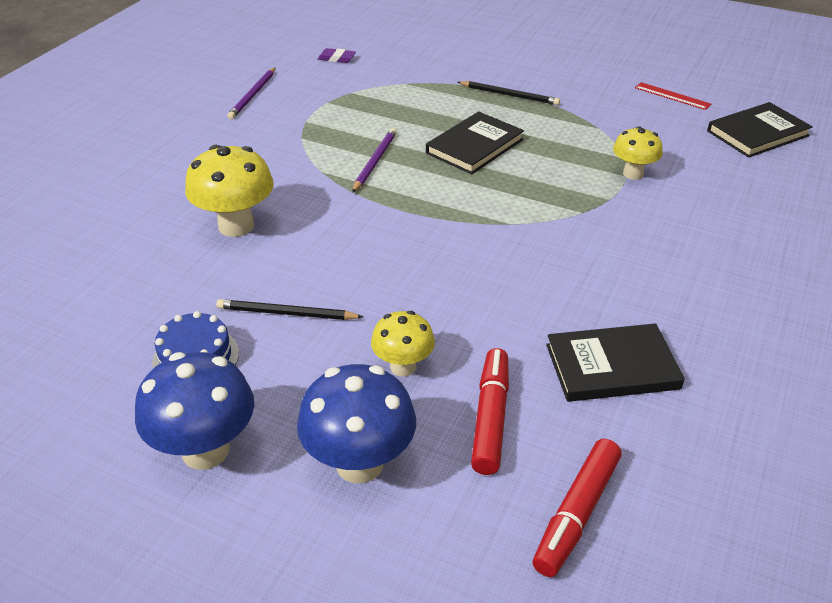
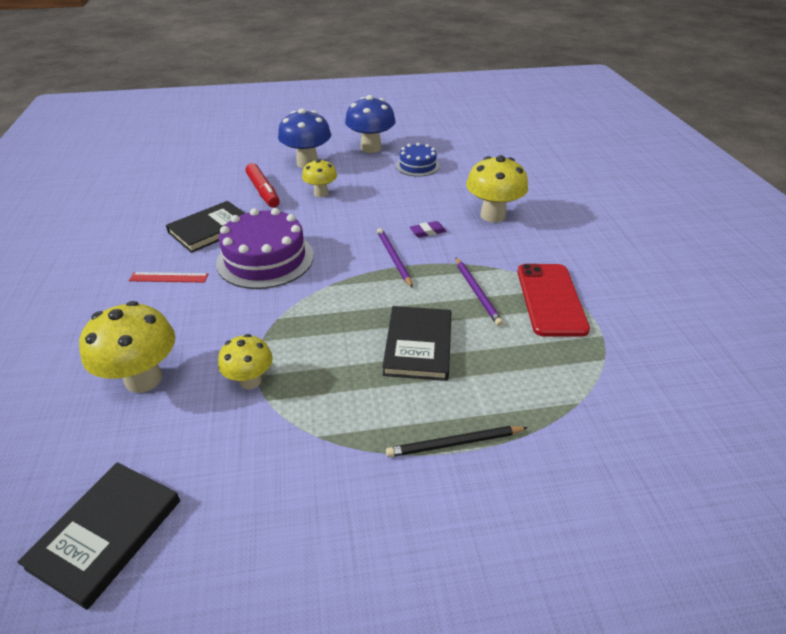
camera: 145 degrees right, 0 degrees up
black pencil [216,299,363,320] -> none
purple pencil [227,67,276,119] -> purple pencil moved to [377,228,413,288]
purple eraser [318,48,356,63] -> purple eraser moved to [410,221,447,238]
red marker [533,439,621,577] -> none
red ruler [635,82,711,110] -> red ruler moved to [129,272,208,283]
none -> yellow mushroom [79,301,176,393]
none -> purple cake [216,208,314,289]
none -> red phone [517,264,590,336]

